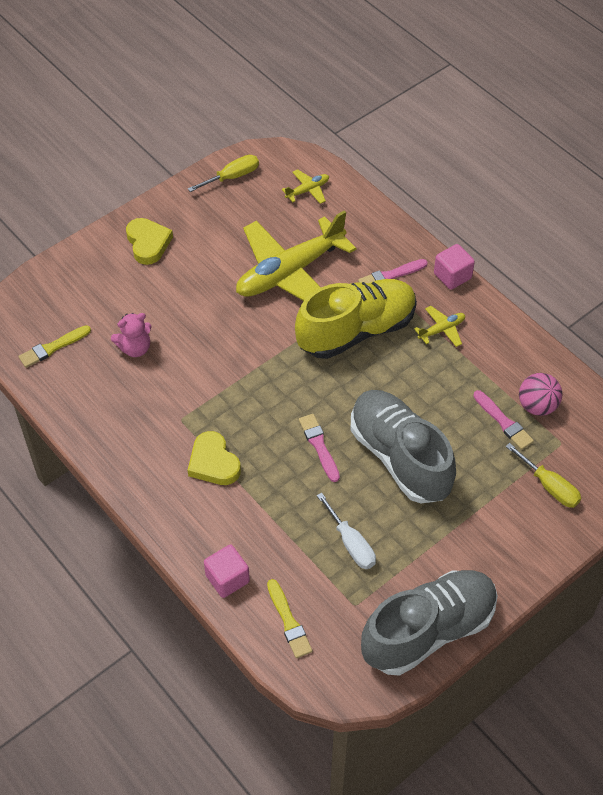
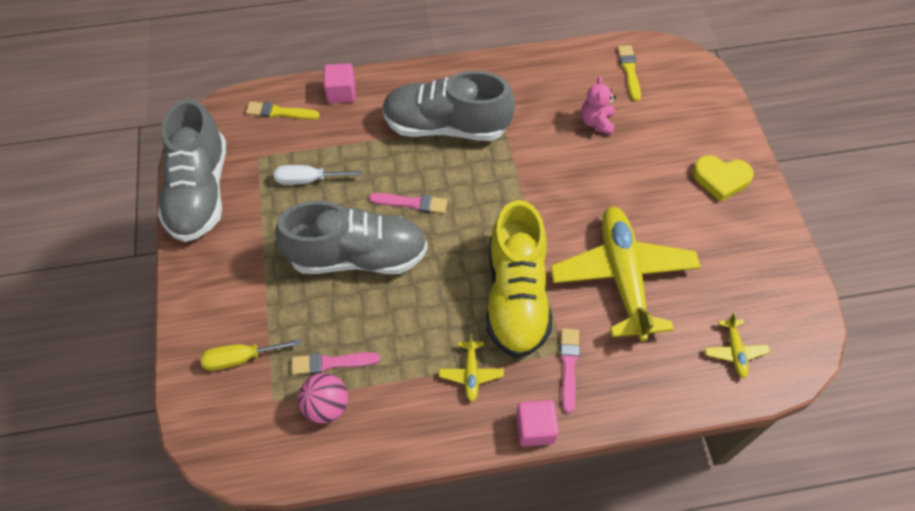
camera: 120 degrees right, 5 degrees up
yellow screwdriver [188,155,259,192] -> none
yellow heart [188,431,241,485] -> grey shoe [382,71,515,141]

